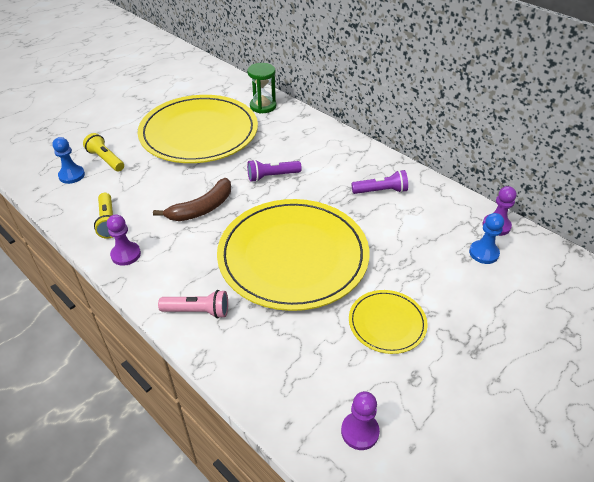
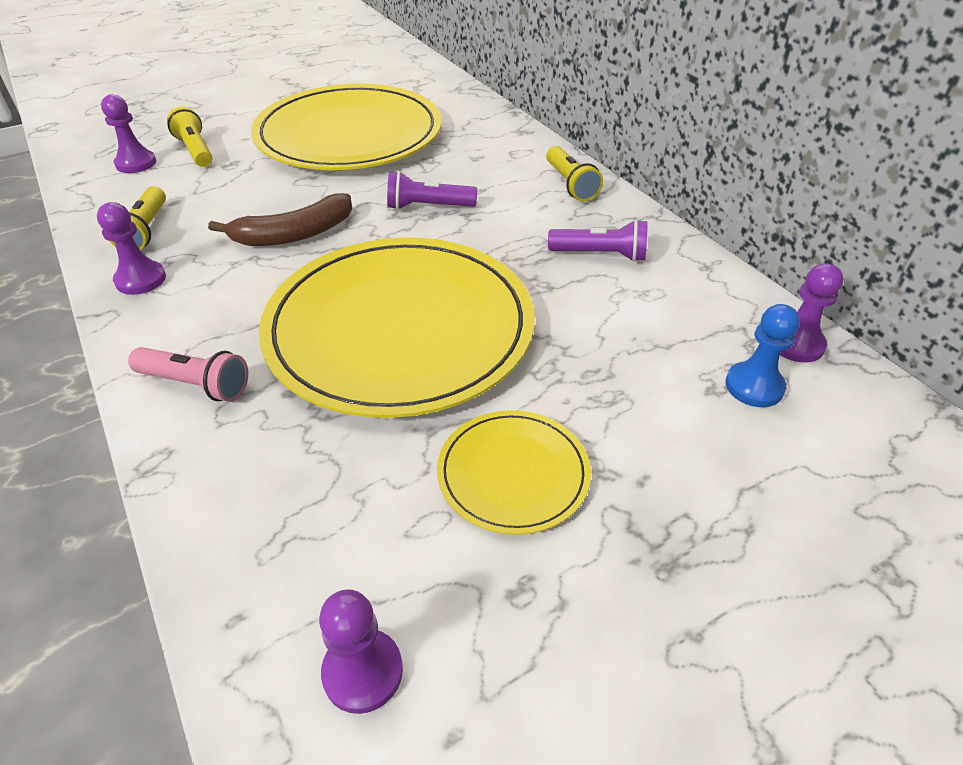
camera: 15 degrees right, 0 degrees up
blue pawn [52,137,85,184] -> purple pawn [101,94,156,173]
green hourglass [247,63,276,113] -> none
none -> yellow flashlight [546,146,603,202]

